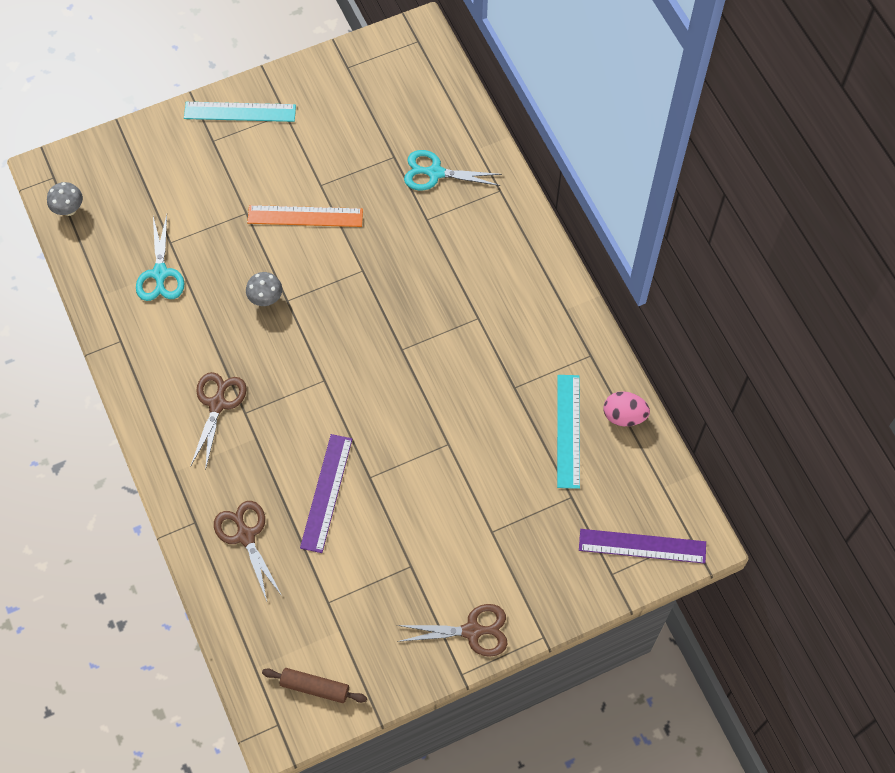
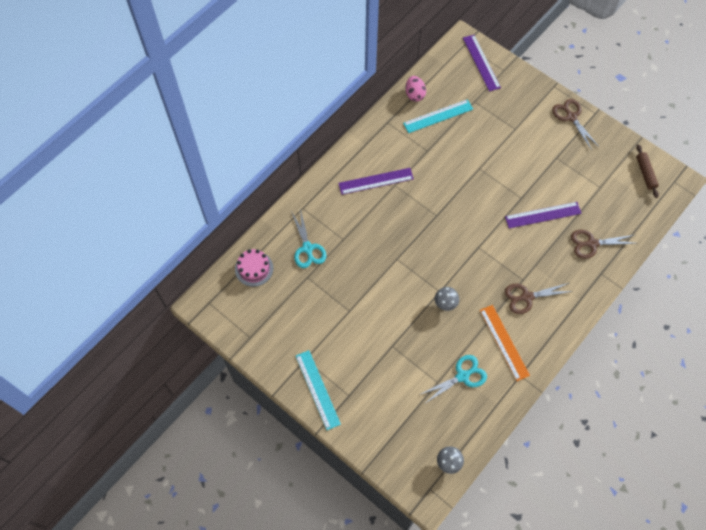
camera: 115 degrees left, 0 degrees up
brown scissors [214,501,282,601] -> brown scissors turned 45 degrees clockwise [571,230,635,259]
orange ruler [247,205,363,227] -> orange ruler moved to [480,305,530,381]
none -> pink cake [235,249,273,287]
none -> purple ruler [338,168,414,195]

